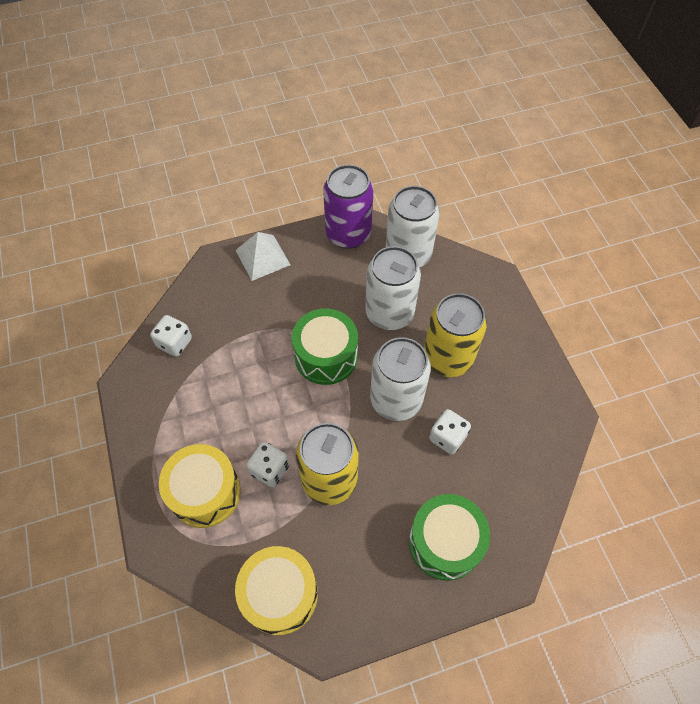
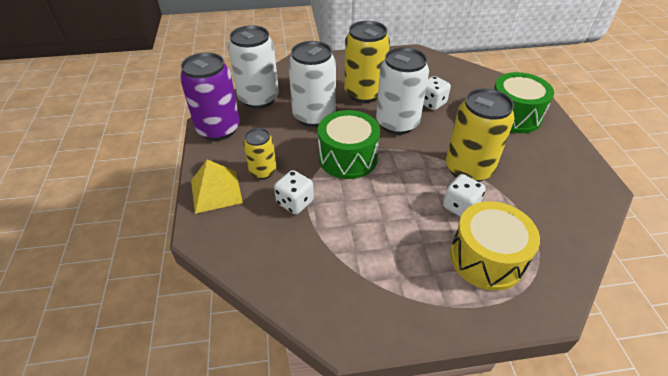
camera: 80 degrees left, 15 degrees down
white dice [150,315,192,357] -> white dice moved to [274,170,314,215]
white pyramid [235,232,290,281] -> yellow pyramid [191,159,243,214]
yellow drum [235,546,318,636] -> none
none -> yellow can [243,128,277,179]

